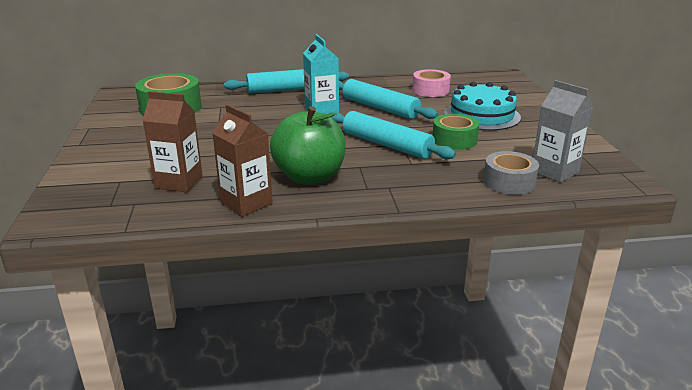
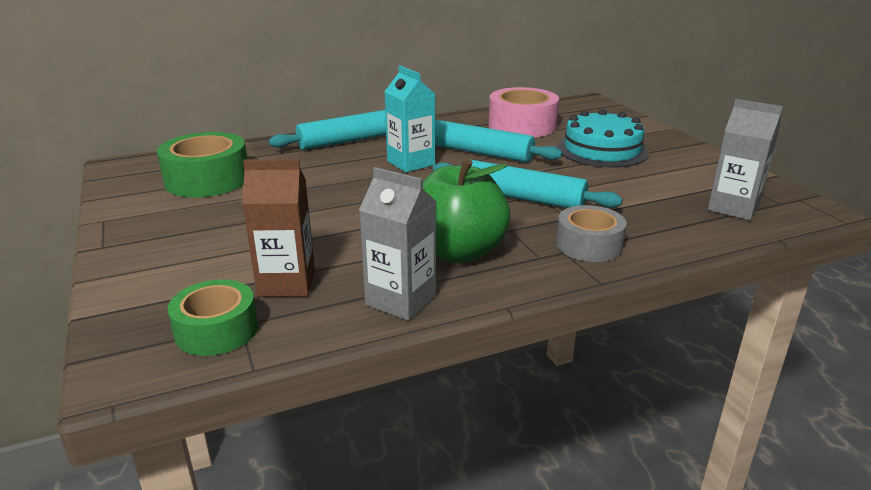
camera: 15 degrees left, 0 degrees up
brown carton [213,104,273,217] -> grey carton [359,167,436,321]
pink tape [412,69,451,97] -> pink tape [489,87,559,137], size x1.52
green tape [433,114,479,150] -> green tape moved to [168,279,258,356]
grey tape [483,151,539,195] -> grey tape moved to [556,205,627,262]

